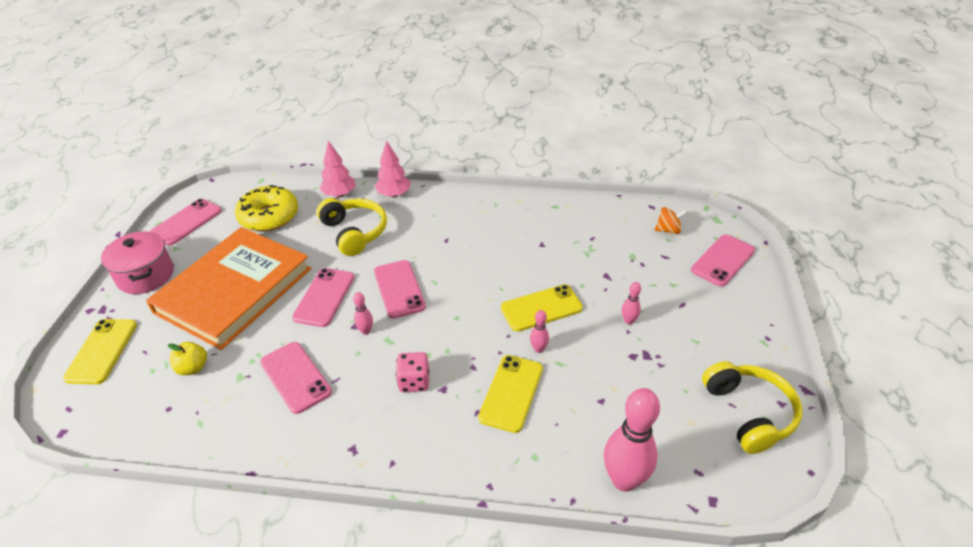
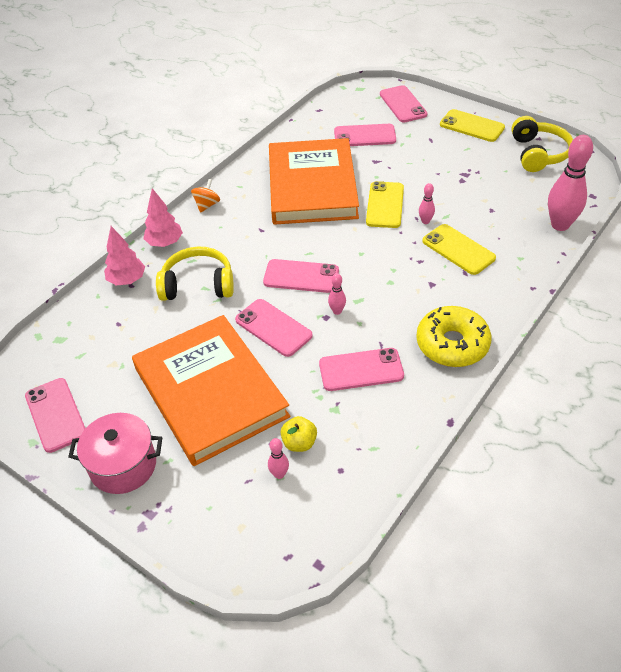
camera: 60 degrees left, 5 degrees up
yellow phone [63,319,137,384] -> yellow phone moved to [440,109,505,142]
yellow donut [235,185,298,231] -> yellow donut moved to [416,306,491,367]
pink dice [396,352,429,392] -> none
pink bowling pin [622,282,641,325] -> pink bowling pin moved to [268,438,289,479]
orange spinning top [655,207,688,234] -> orange spinning top moved to [191,179,220,213]
yellow headphones [702,361,803,454] -> yellow headphones turned 75 degrees clockwise [511,116,573,172]
none -> orange book [269,138,359,225]
none -> pink phone [334,124,396,146]

